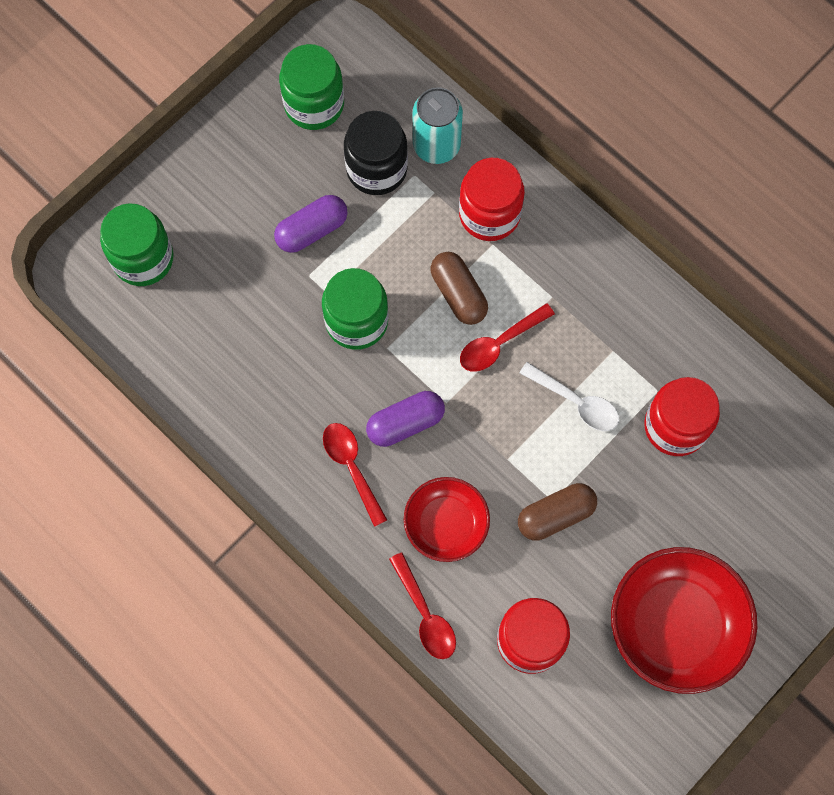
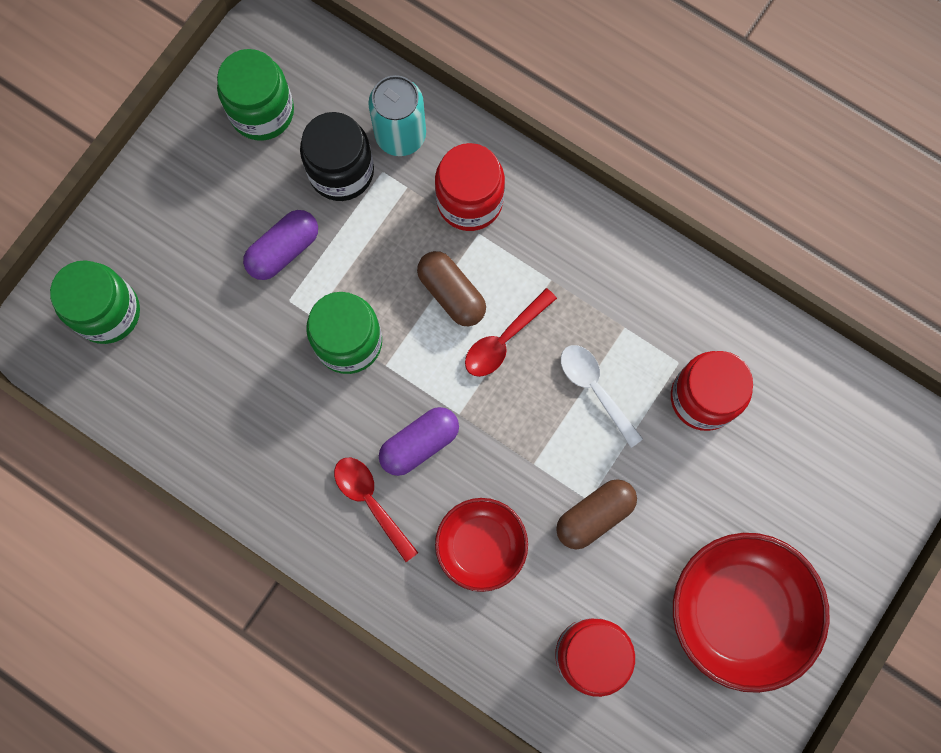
camera: 10 degrees left, 5 degrees up
red spoon [389,552,456,659] -> none
white spoon [520,362,619,431] -> white spoon turned 150 degrees counterclockwise [561,345,643,448]

